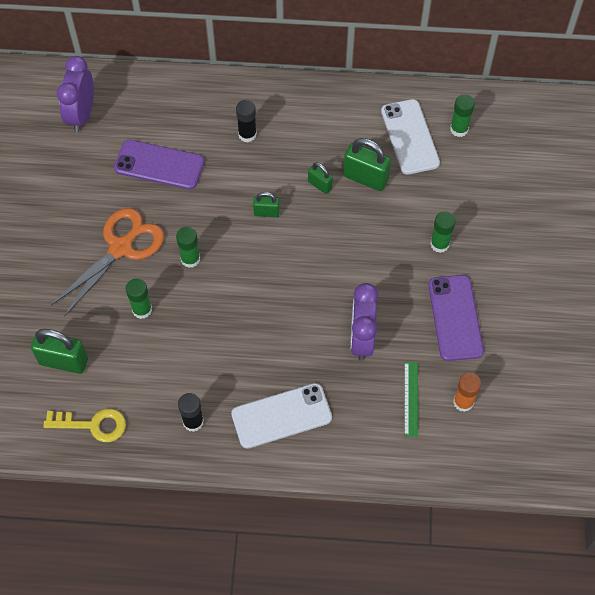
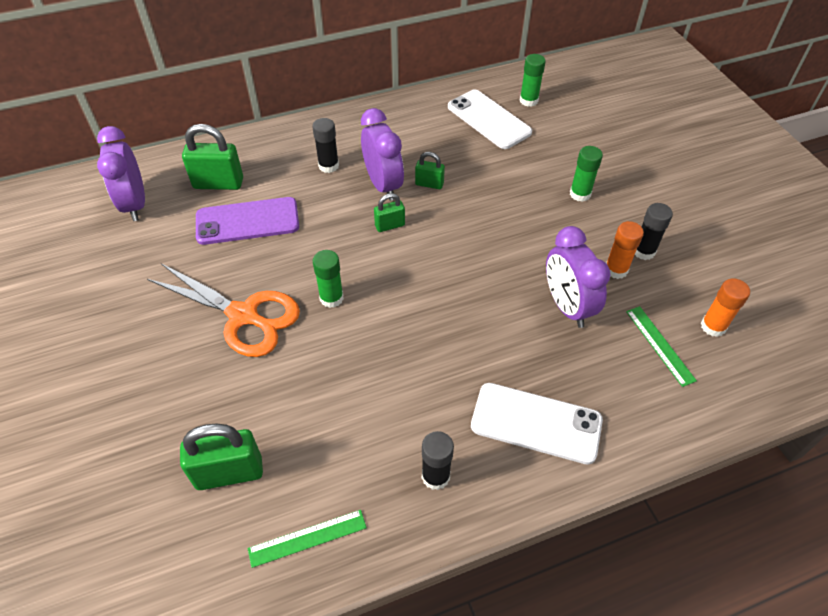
camera: 25 degrees left, 10 degrees down
yellow key [43,409,126,442] -> green ruler [248,510,367,568]
orange scissors [51,208,164,316] -> orange scissors turned 105 degrees clockwise [147,263,300,357]
green glue stick [126,278,152,319] -> none
white phone [231,383,332,449] -> white phone turned 60 degrees clockwise [471,383,603,465]
green padlock [343,138,391,191] -> green padlock moved to [182,124,243,190]
purple phone [428,275,484,361] -> black glue stick [635,203,673,260]
none -> purple clock [361,108,404,201]
none -> orange glue stick [606,221,644,279]

